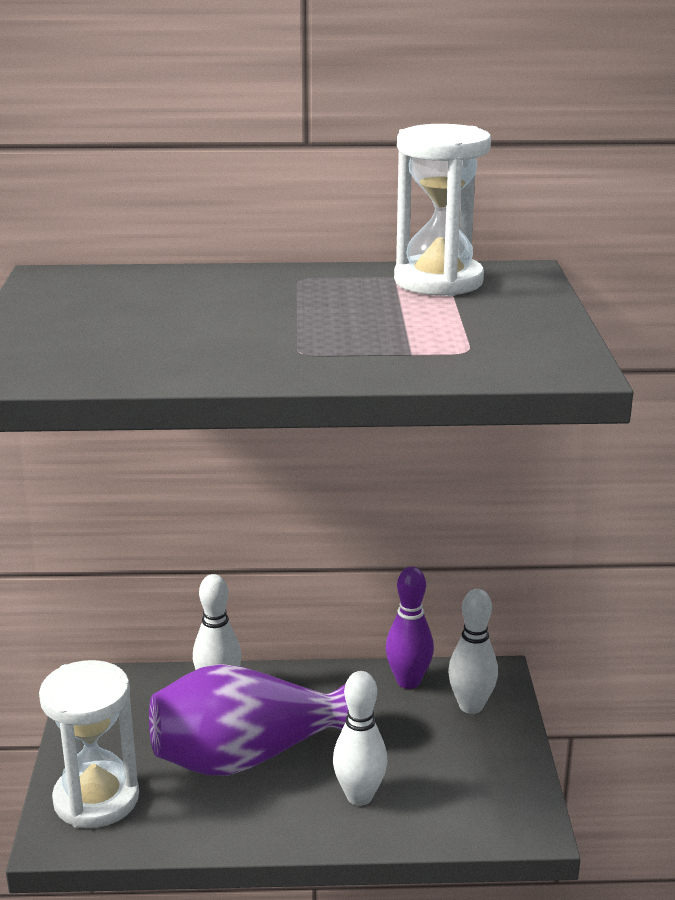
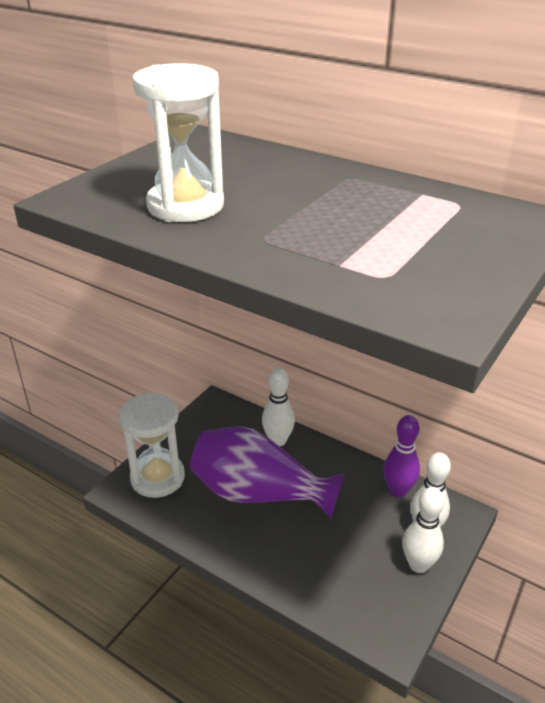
camera: 35 degrees right, 10 degrees up
white bowling pin [333,671,387,806] -> white bowling pin moved to [403,487,444,573]
white hourglass [394,124,491,296] -> white hourglass moved to [132,63,224,222]

